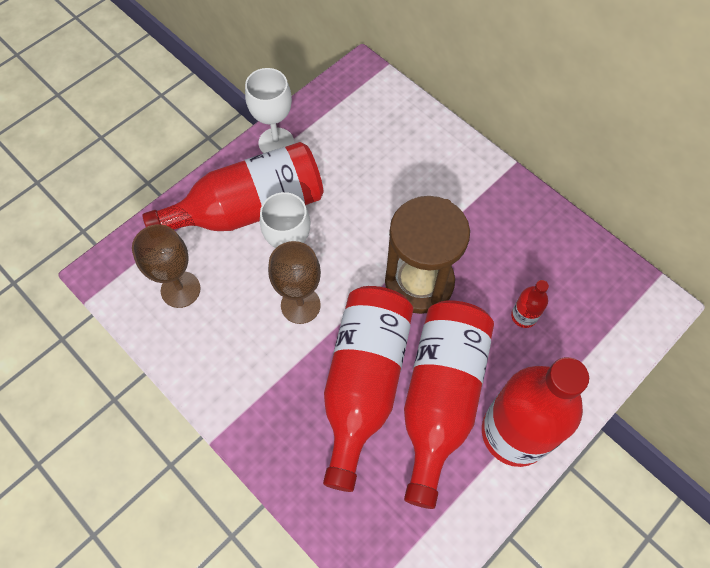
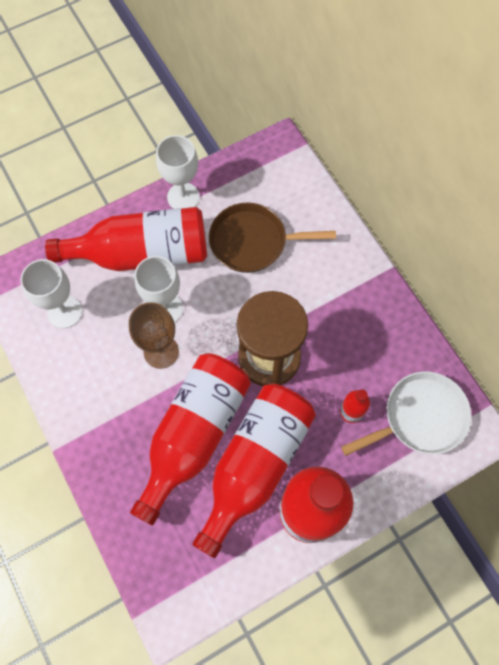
camera: 15 degrees right, 5 degrees up
brown goblet [132,224,201,308] -> white goblet [20,259,82,328]
none -> brown pan [209,202,336,273]
none -> white pan [341,372,472,456]

